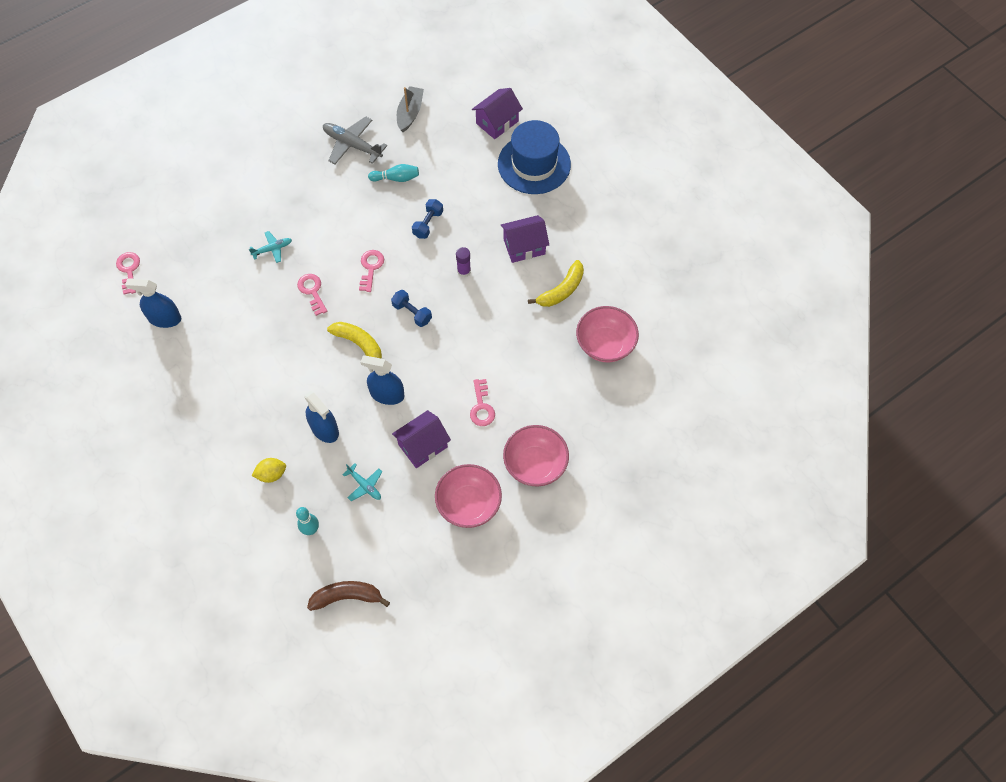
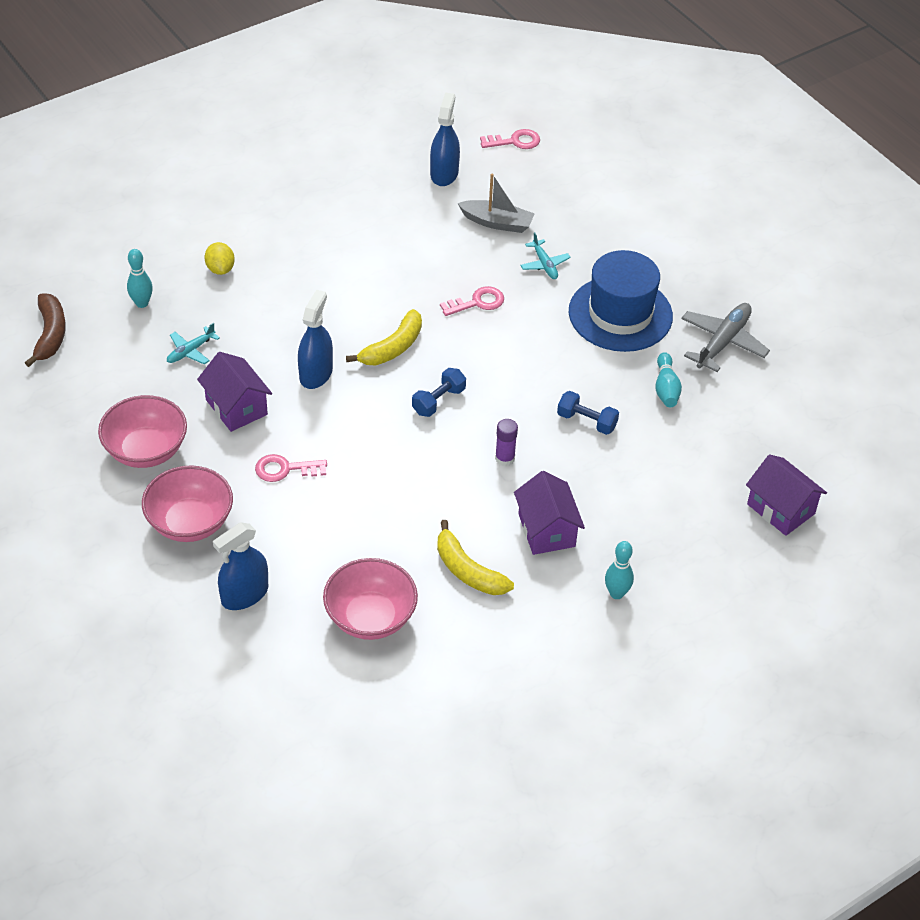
camera: 90 degrees right, 15 degrees down
blue spray bottle [304,391,339,443] -> blue spray bottle moved to [213,522,268,610]
pink key [359,250,384,292] -> none
grey boat [397,86,424,132] -> grey boat moved to [457,173,535,233]
blue hat [498,120,571,194] -> blue hat moved to [569,250,673,352]
none -> turquoise bowling pin [605,541,634,599]

